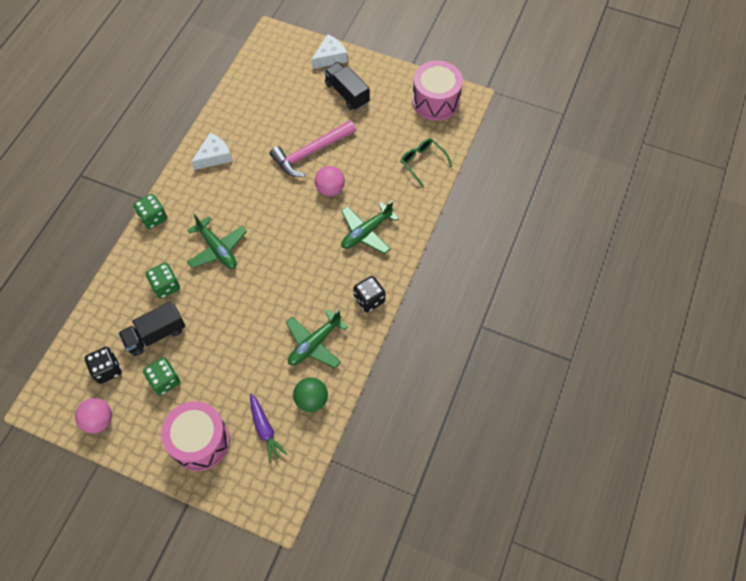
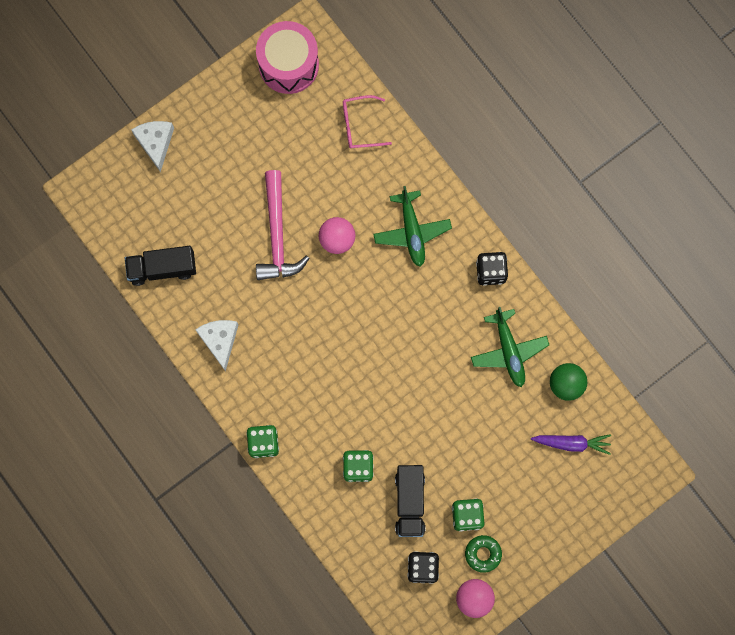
camera: 60 degrees left, 15 degrees up
pink drum [161,401,230,471] -> none
green plane [187,214,247,269] -> none
black truck [324,62,370,110] -> black truck moved to [125,246,196,286]
green glasses [401,138,452,187] -> pink glasses [343,95,392,149]
none -> green donut [465,535,502,573]

